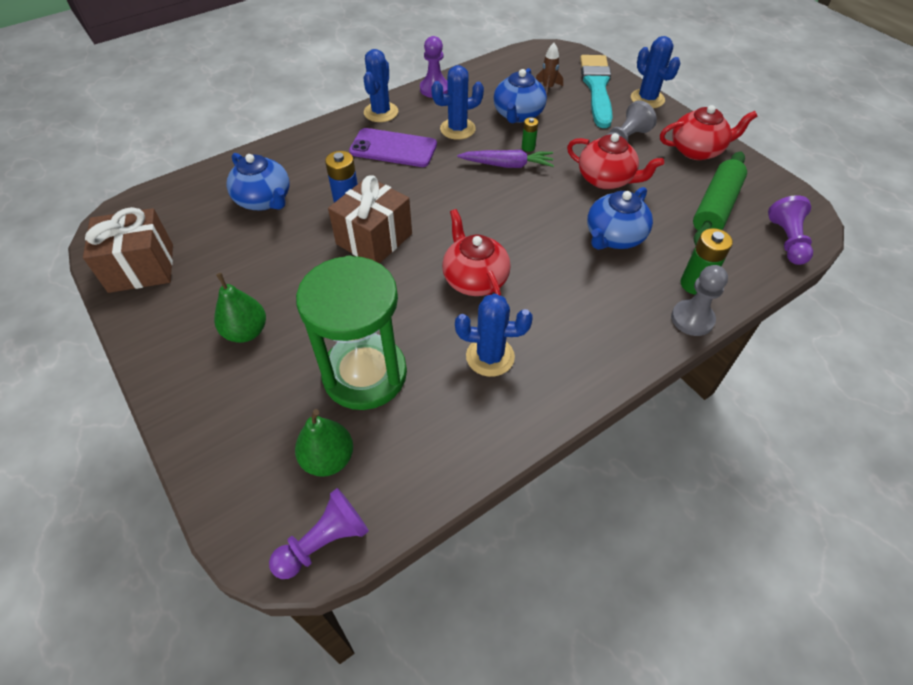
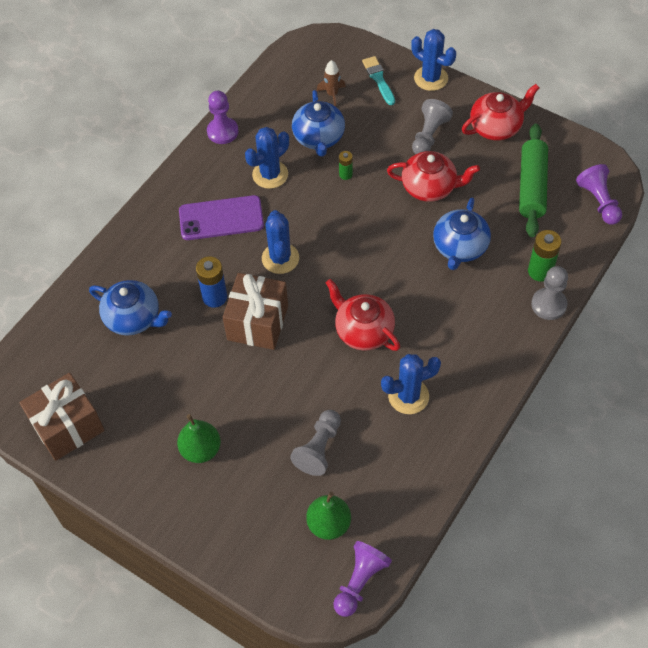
camera: 20 degrees left, 5 degrees up
green hourglass [296,255,407,410] -> grey pawn [290,410,341,476]
blue cactus [364,49,398,122] -> blue cactus moved to [262,210,299,274]
purple carrot [457,150,554,168] -> none
turquoise brush [580,55,613,128] -> turquoise brush [362,56,395,105], size x0.53

